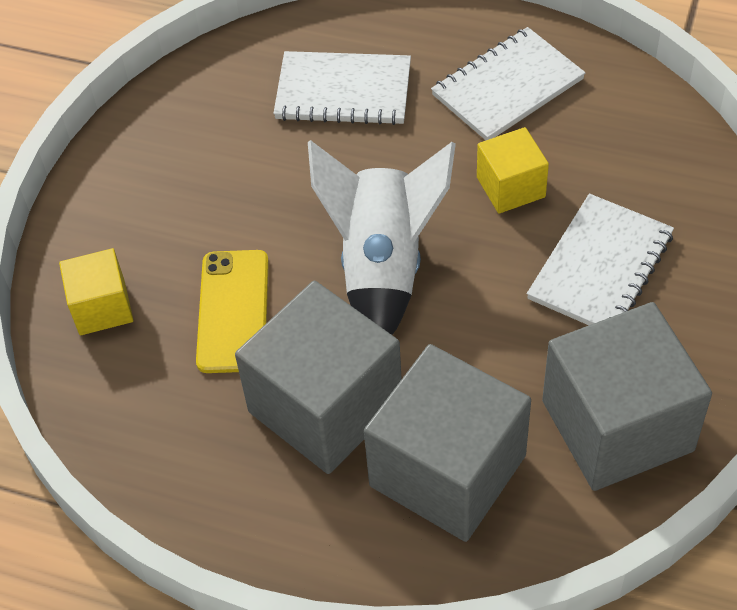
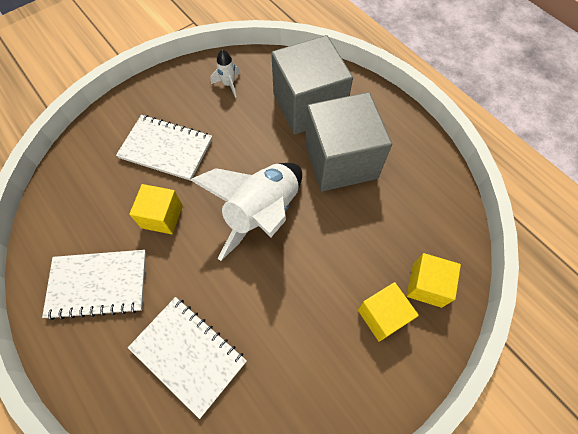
camera: 150 degrees left, 10 degrees up
yellow phone [196,250,269,373] -> none
white notebook [527,193,674,325] -> white notebook turned 45 degrees clockwise [116,115,212,181]
grey cube [542,302,712,491] -> white rocket [210,50,240,98]
none -> yellow cube [358,282,419,341]

